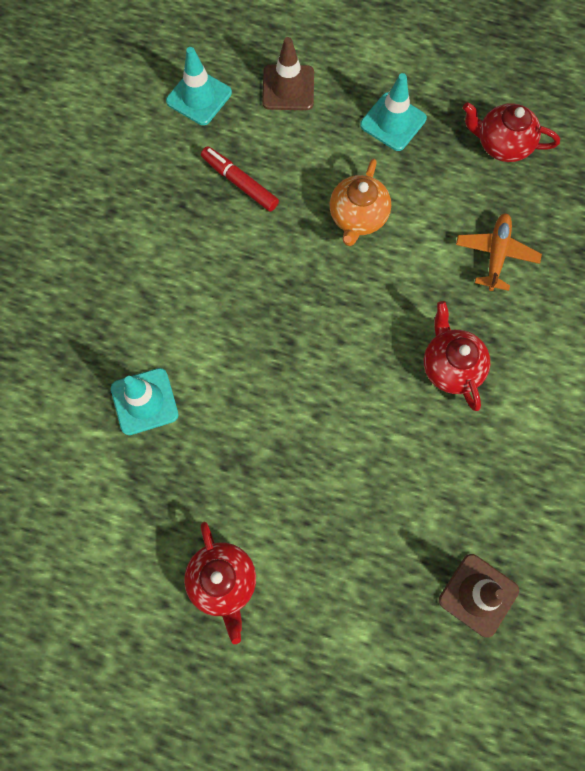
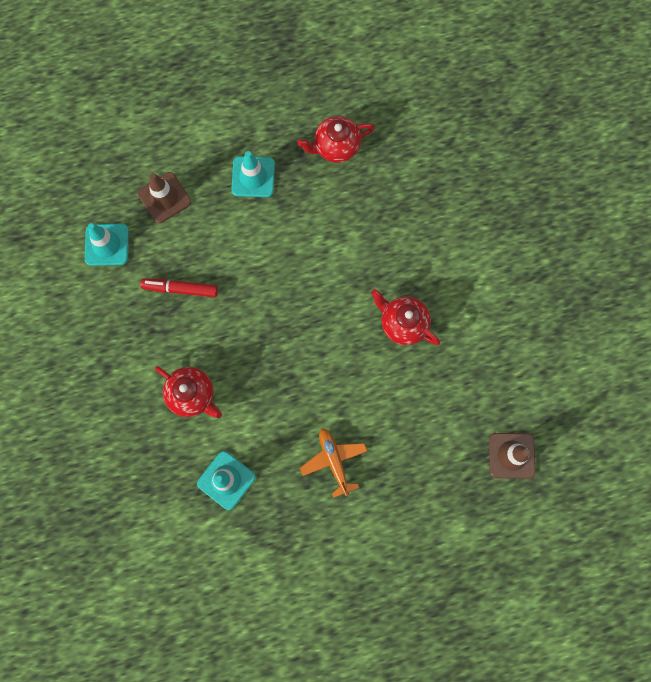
camera: 35 degrees left, 5 degrees up
red teapot [184,522,256,644] -> red teapot moved to [155,366,222,418]
orange teapot [329,159,391,246] -> none
orange plane [456,213,542,291] -> orange plane moved to [300,428,367,498]

